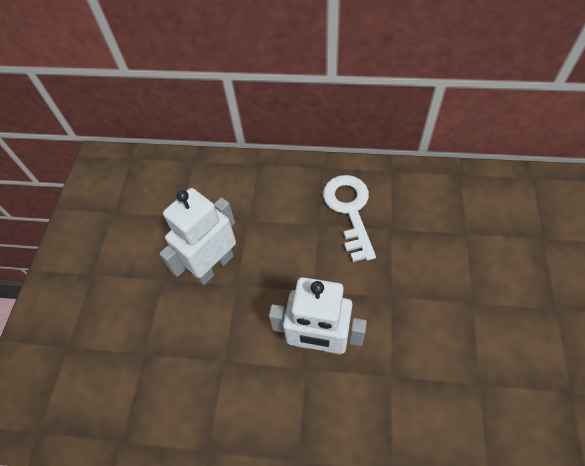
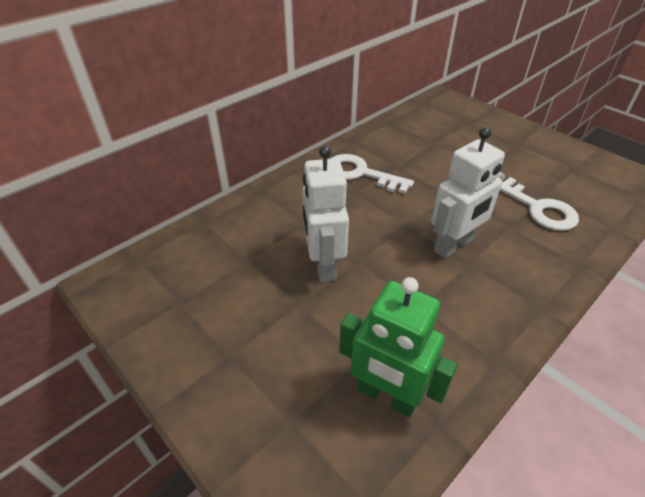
camera: 55 degrees left, 15 degrees down
none -> green robot [339,277,457,417]
none -> white key [500,175,579,231]

